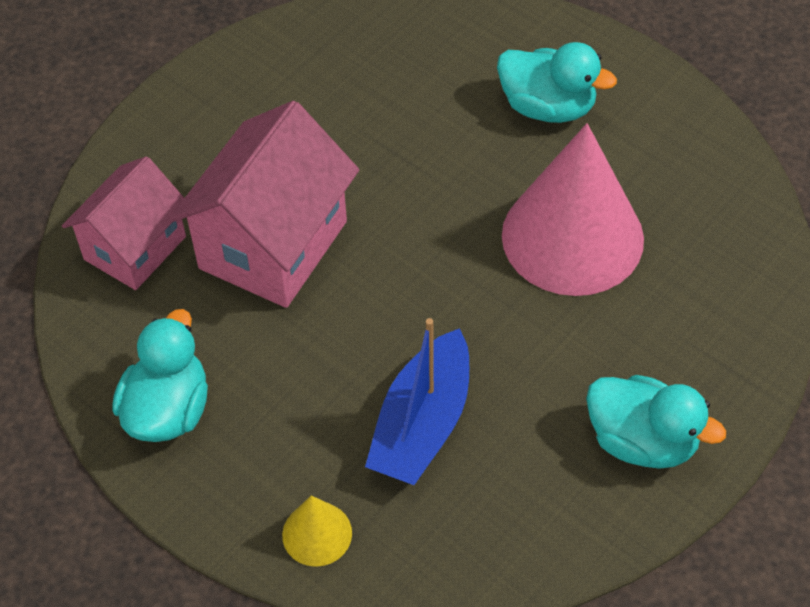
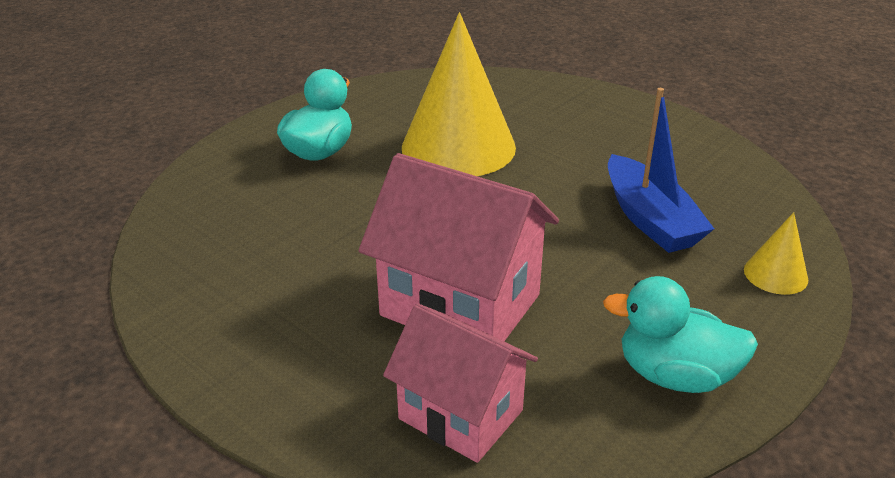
camera: 90 degrees left, 20 degrees down
blue boat [365,318,469,485] -> blue boat turned 45 degrees clockwise [608,88,714,253]
pink cone [502,123,644,296] -> yellow cone [402,12,516,176]
turquoise duck [586,375,726,469] -> none

